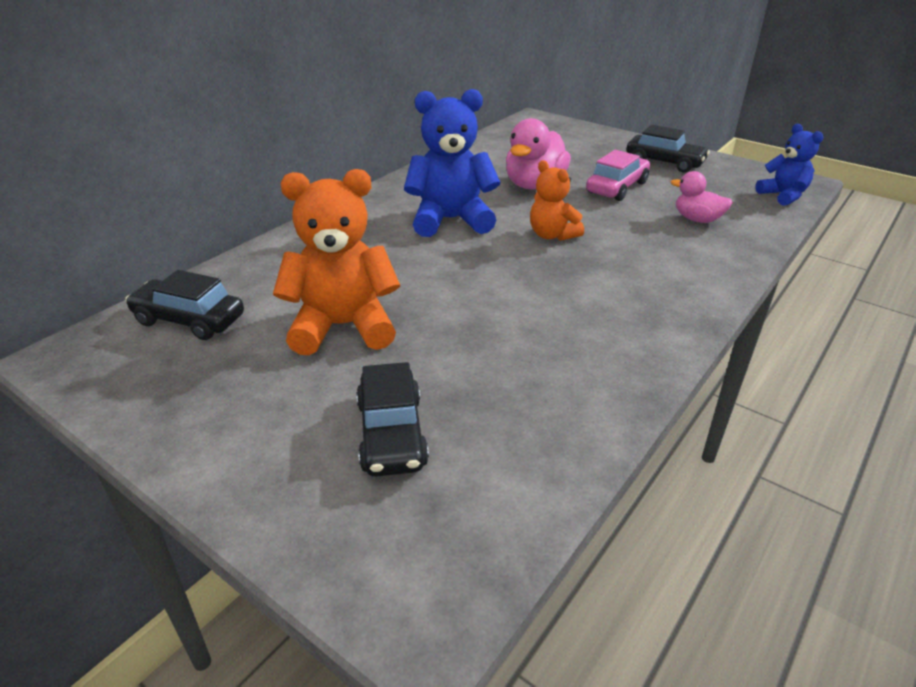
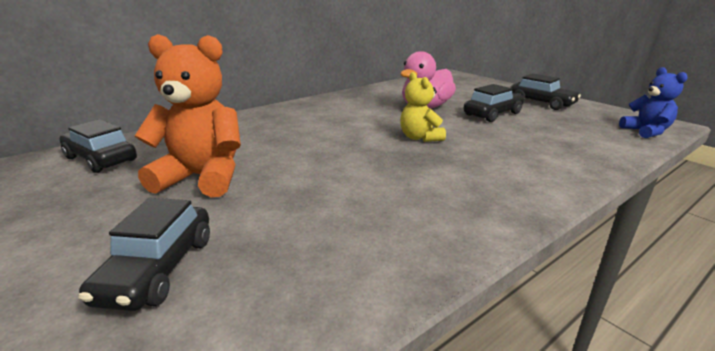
camera: 15 degrees right, 10 degrees down
blue teddy bear [404,89,501,237] -> none
orange teddy bear [530,160,584,241] -> yellow teddy bear [400,72,446,142]
pink car [586,150,650,201] -> black car [464,84,524,122]
pink duck [671,171,732,223] -> none

